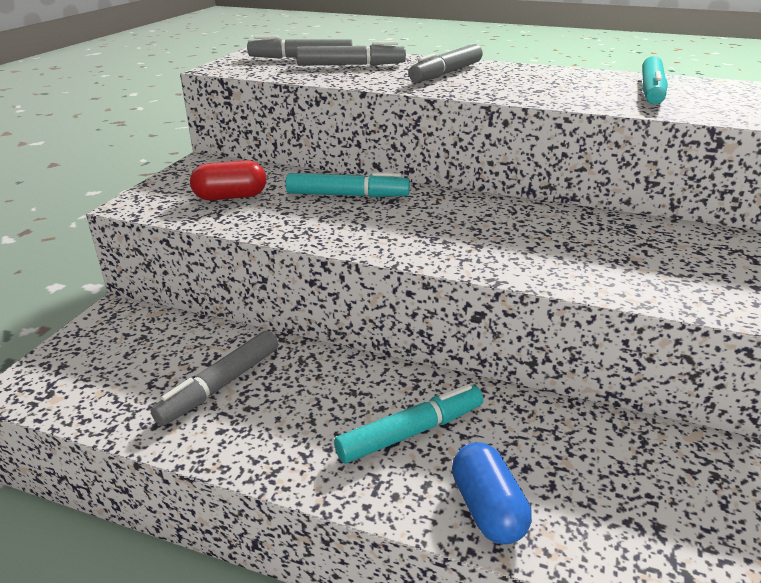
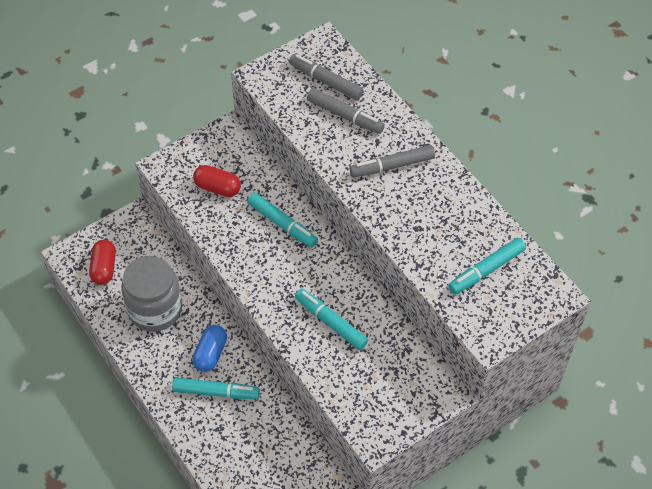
camera: 35 degrees right, 25 degrees up
grey marker [151,331,278,426] -> grey jar [121,256,182,332]
blue capsule [452,442,532,544] -> blue capsule moved to [192,325,227,372]
none -> red capsule [89,240,116,285]
none -> turquoise marker [295,288,368,350]

